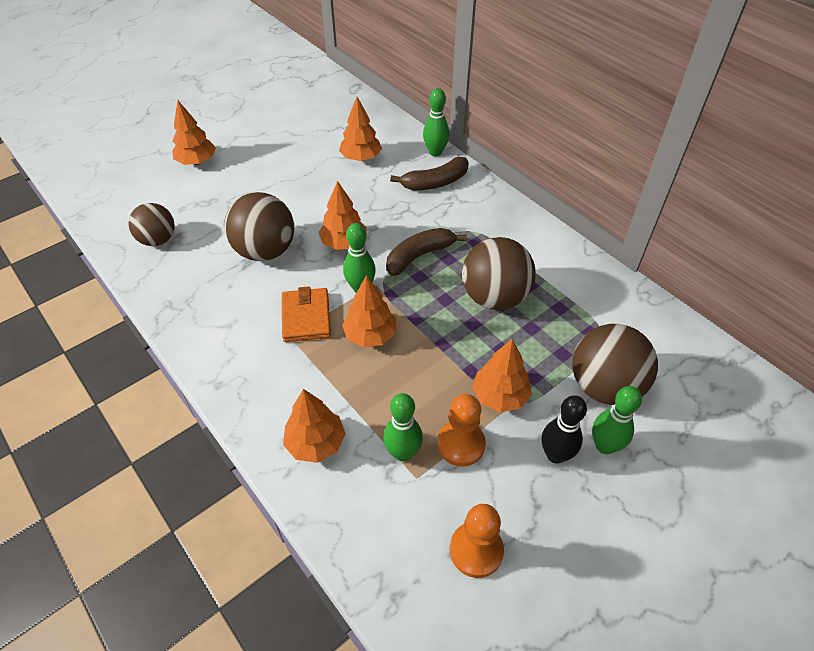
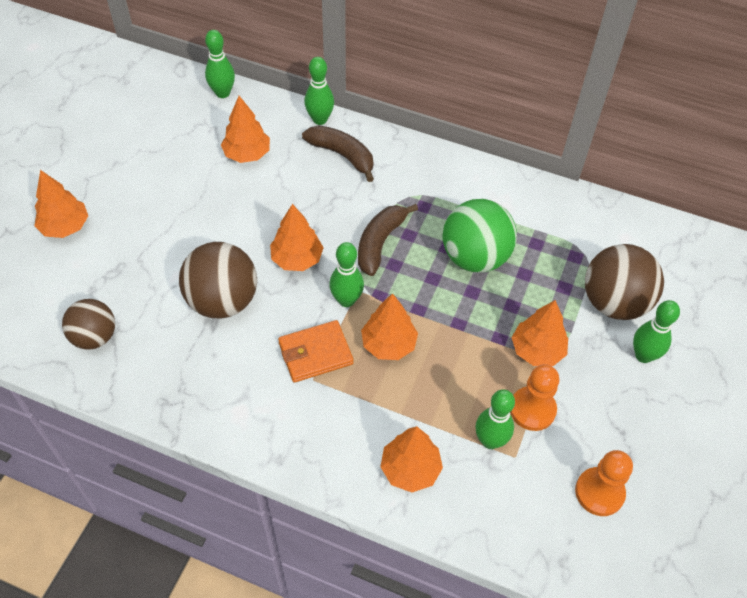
camera: 30 degrees left, 5 degrees up
orange wallet [282,286,331,342] -> orange wallet turned 75 degrees counterclockwise [278,320,354,383]
brown banana [390,157,469,190] -> brown banana turned 90 degrees counterclockwise [302,125,374,182]
brown ball [462,237,536,310] -> green ball [443,199,517,273]
black bowling pin [542,395,587,463] -> none
none -> green bowling pin [205,30,235,98]

